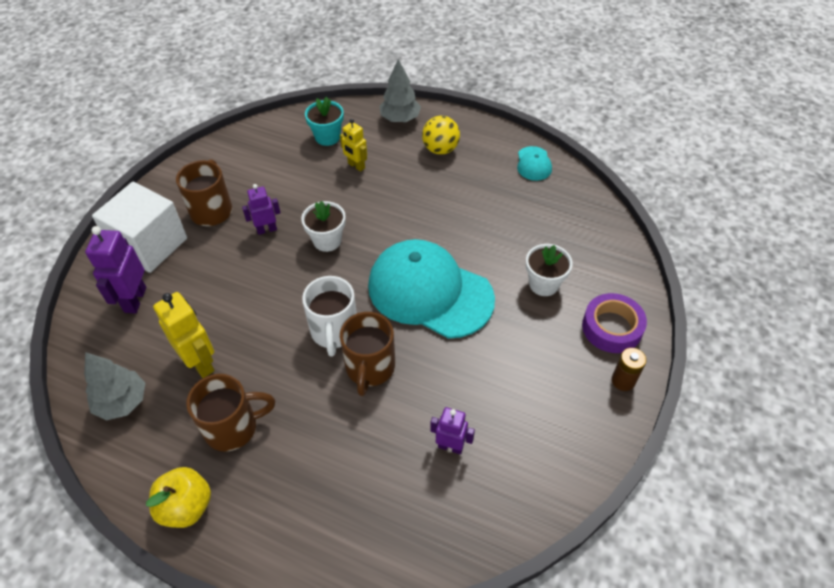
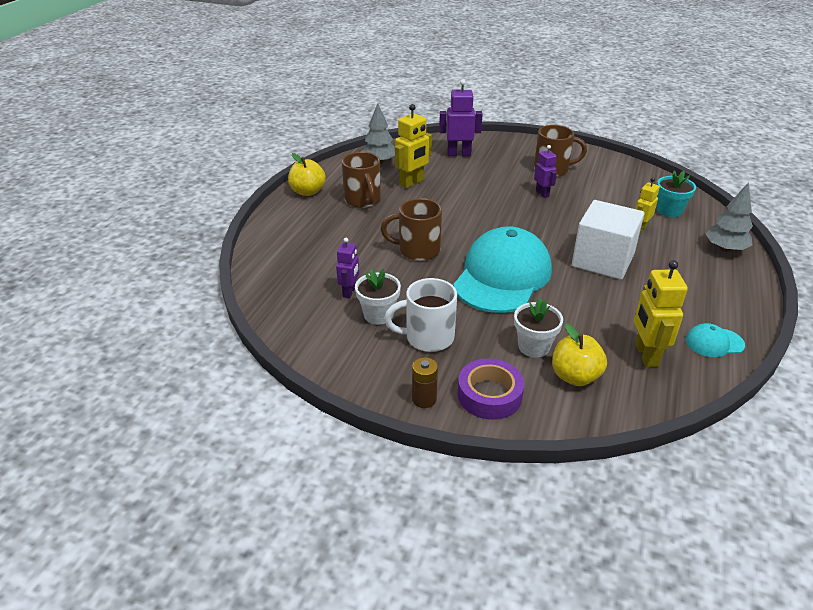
camera: 85 degrees right, 15 degrees down
white cube [92,182,187,273] -> white cube moved to [572,200,644,280]
white flower pot [301,201,346,252] -> white flower pot moved to [355,269,401,325]
white mug [302,276,357,357] -> white mug moved to [384,278,457,352]
yellow ball [422,116,460,155] -> none
none -> yellow apple [552,323,607,386]
none -> yellow robot [634,260,688,367]

